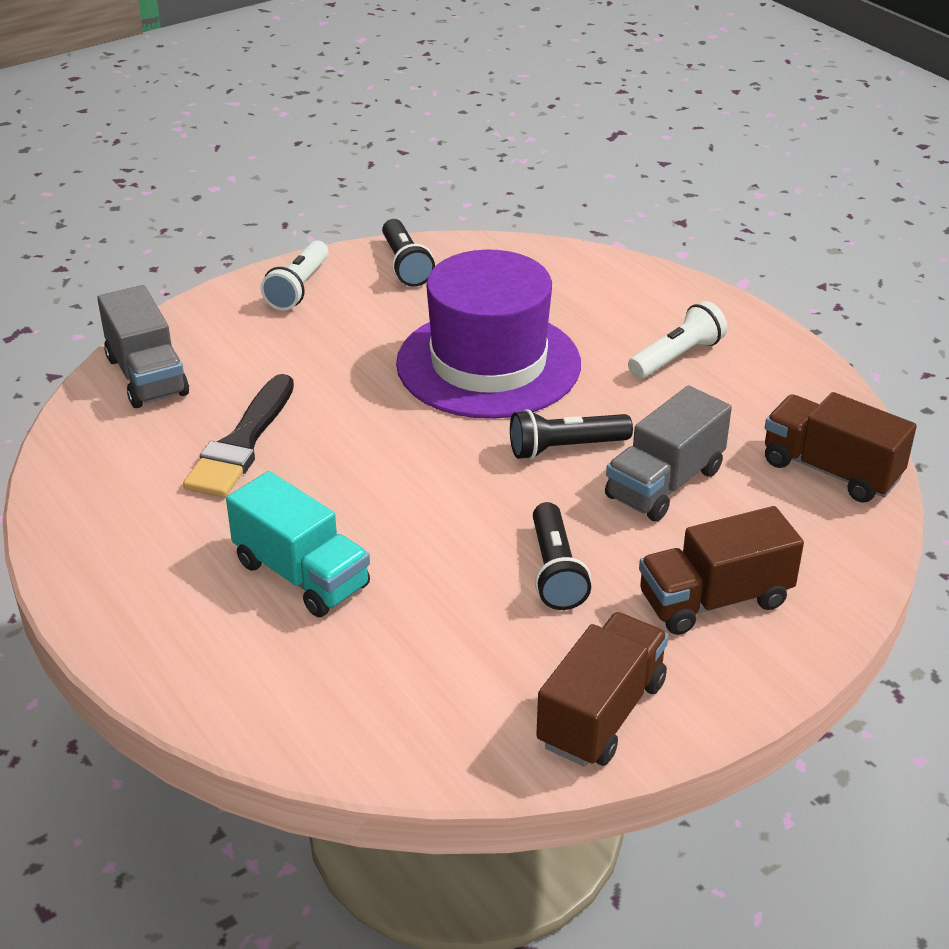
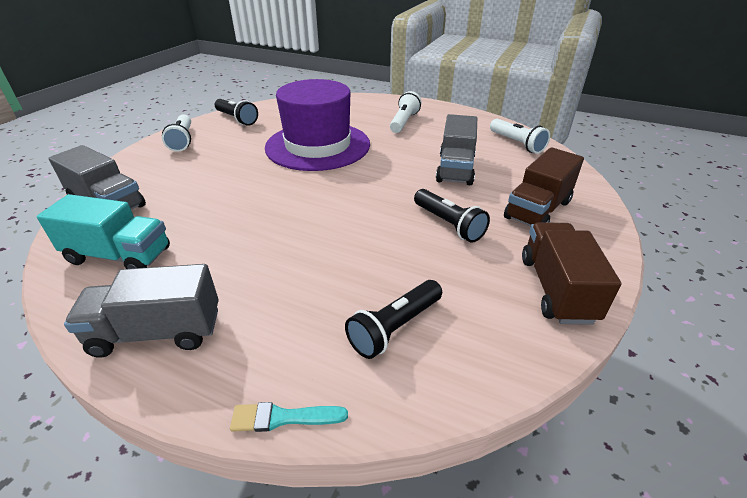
camera: 30 degrees left, 0 degrees up
black brush [183,374,294,497] -> none
turquoise truck [226,471,370,617] -> turquoise truck moved to [37,194,170,269]
black flashlight [510,409,633,460] -> black flashlight moved to [345,280,442,359]
brown truck [765,392,917,503] -> white flashlight [490,119,550,154]
none -> grey truck [64,264,219,358]
none -> turquoise brush [230,402,348,432]

